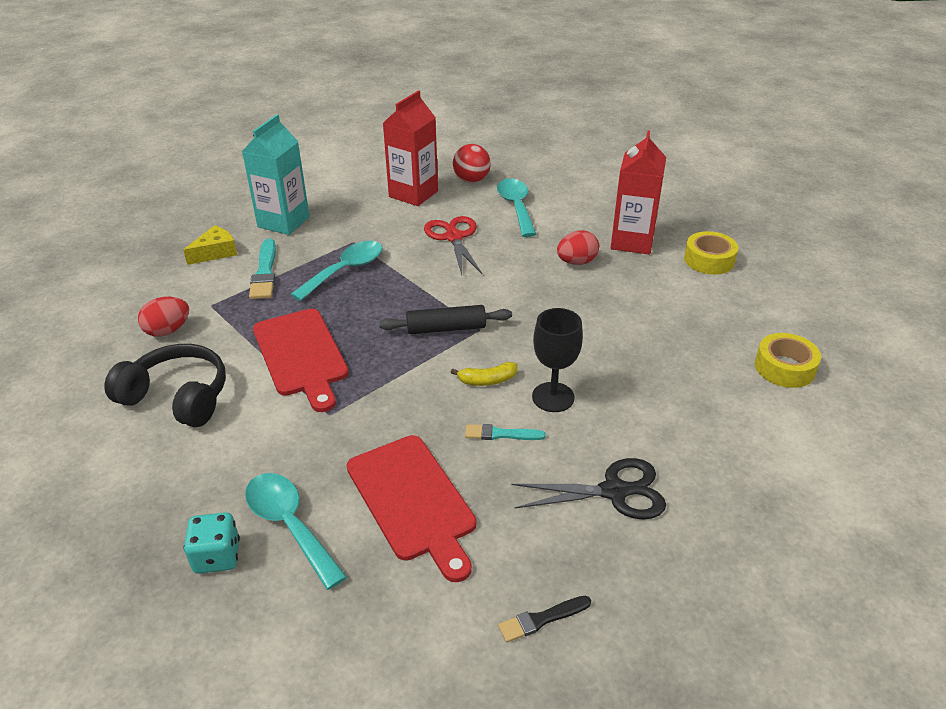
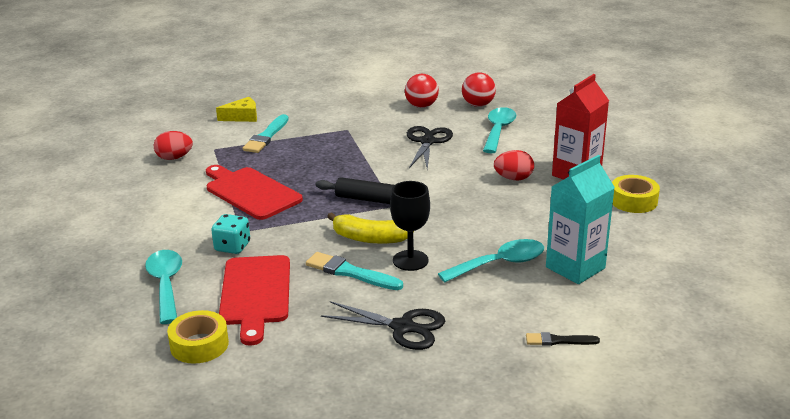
camera: 25 degrees right, 10 degrees down
black headphones [104,344,226,427] -> none
turquoise dice [184,512,240,574] -> turquoise dice moved to [211,214,250,254]
turquoise carton [242,114,310,235] -> turquoise carton moved to [546,155,615,284]
red cutting board [253,309,349,412] -> red cutting board turned 135 degrees clockwise [206,165,303,220]
turquoise spoon [291,241,383,301] -> turquoise spoon moved to [438,239,544,282]
red carton [383,90,438,206] -> red ball [405,74,439,108]
red scissors [424,216,482,275] -> black scissors [407,126,453,169]
yellow banana [450,362,518,386] -> yellow banana [327,212,414,244], size x1.63
turquoise brush [465,424,546,440] -> turquoise brush [306,252,403,290], size x1.61
black brush [498,596,591,643] -> black brush moved to [526,332,600,346]
yellow tape [755,333,821,388] -> yellow tape moved to [167,310,229,364]

